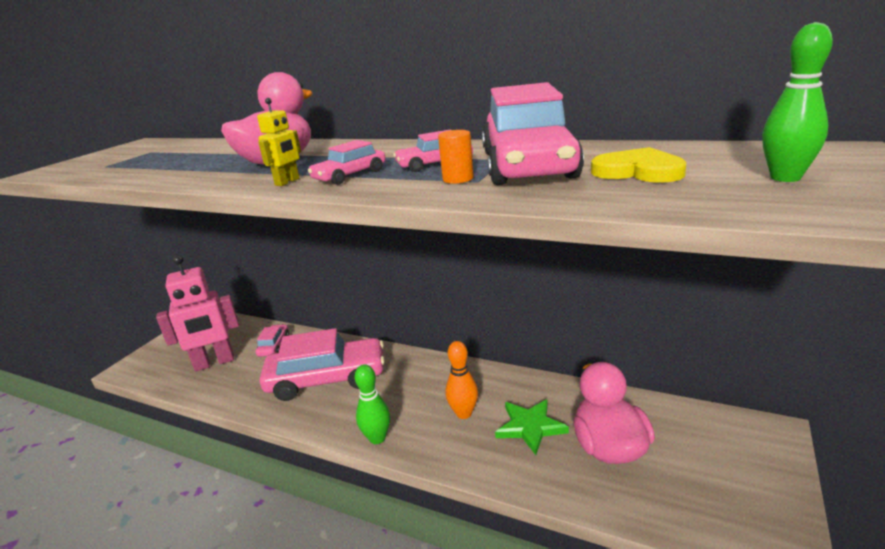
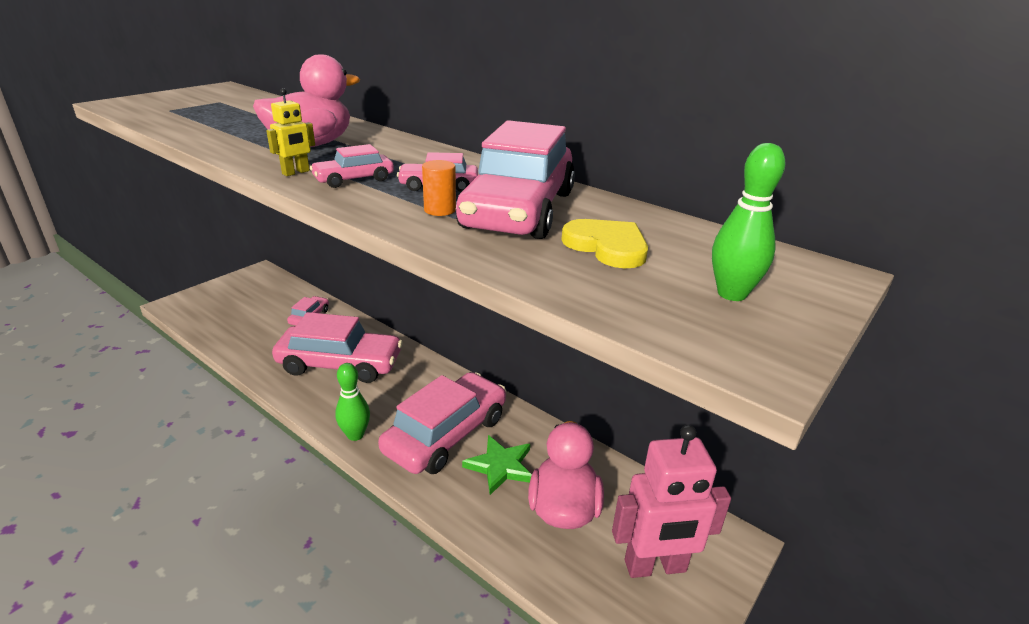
camera: 10 degrees right, 5 degrees up
pink robot [156,255,239,371] -> pink robot moved to [612,425,731,578]
orange bowling pin [445,341,478,419] -> pink car [378,372,506,474]

